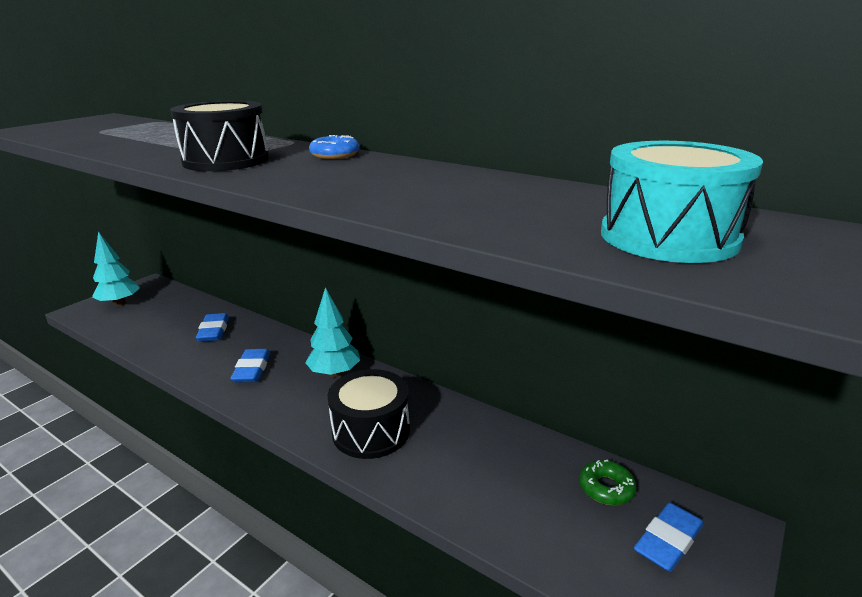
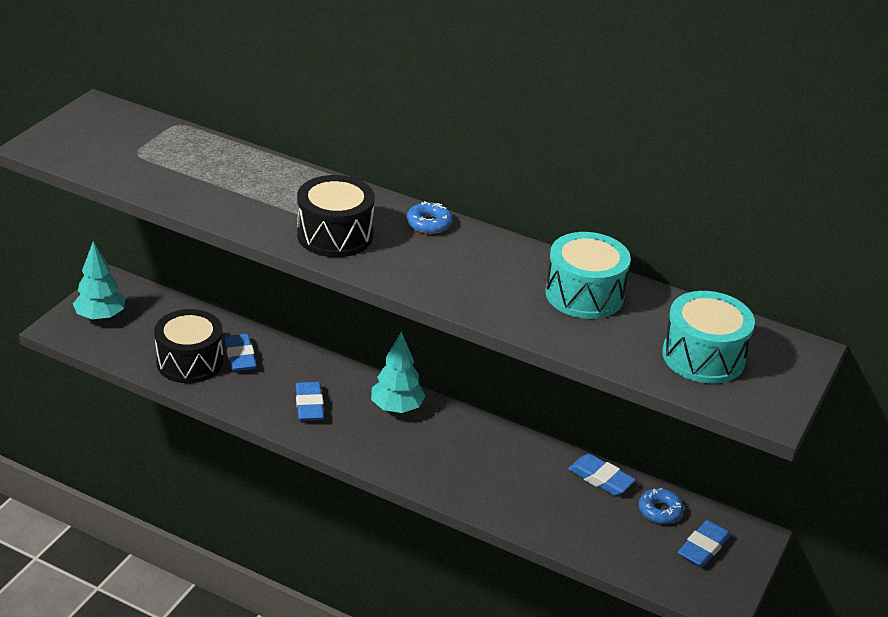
camera: 10 degrees left, 10 degrees up
black drum [328,369,410,459] -> black drum moved to [154,309,223,383]
green donut [579,460,636,505] -> blue donut [639,488,683,524]
none -> turquoise drum [545,232,631,319]
none -> blue eraser [568,454,636,496]

